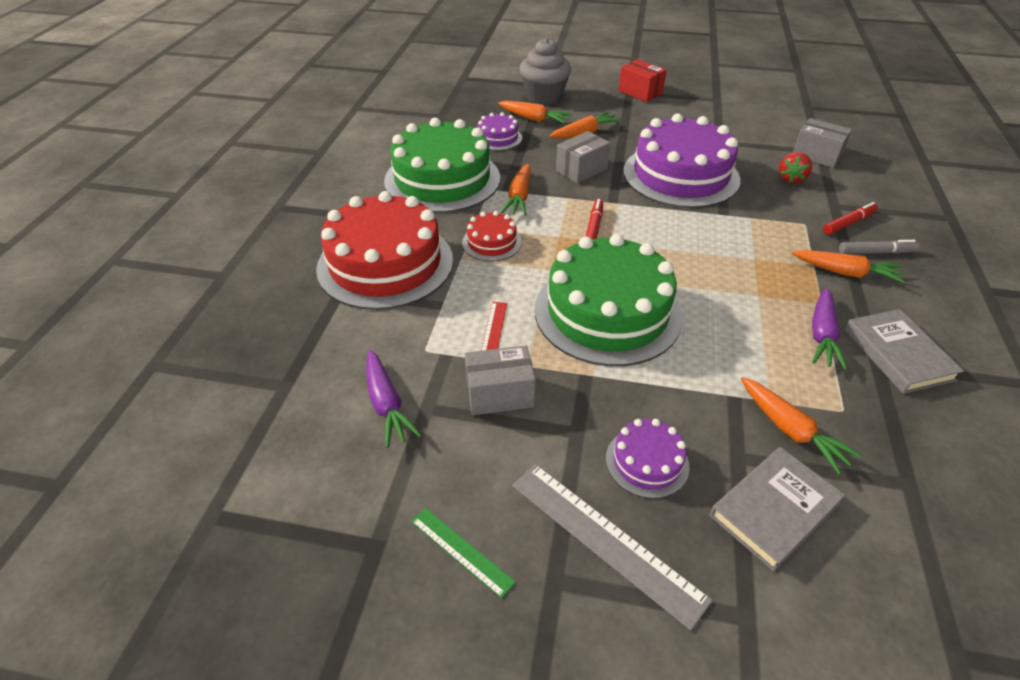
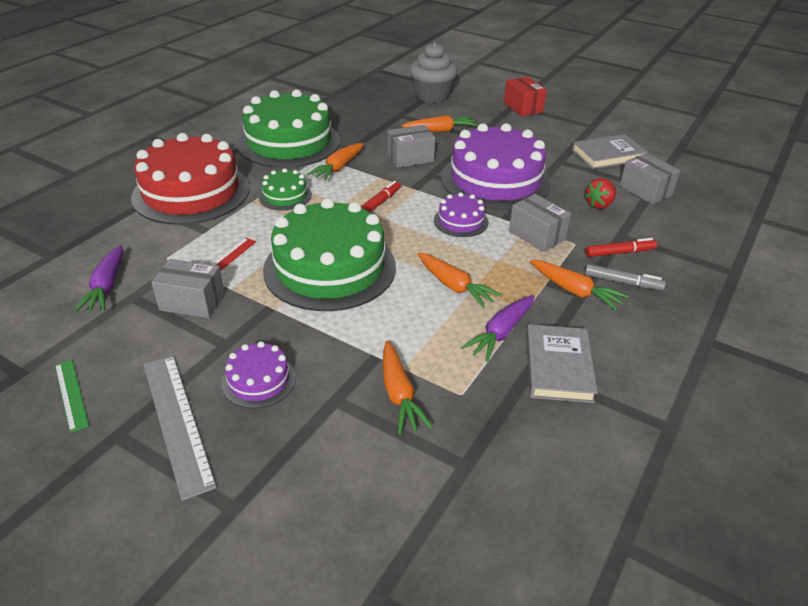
camera: 20 degrees right, 5 degrees down
red cake [462,211,522,261] -> green cake [259,168,312,210]
purple cake [478,112,522,151] -> purple cake moved to [434,192,488,237]
orange carrot [498,101,572,124] -> orange carrot moved to [418,253,502,308]
grey book [709,447,845,571] -> grey book moved to [572,134,648,169]
none -> grey box [509,194,571,252]

